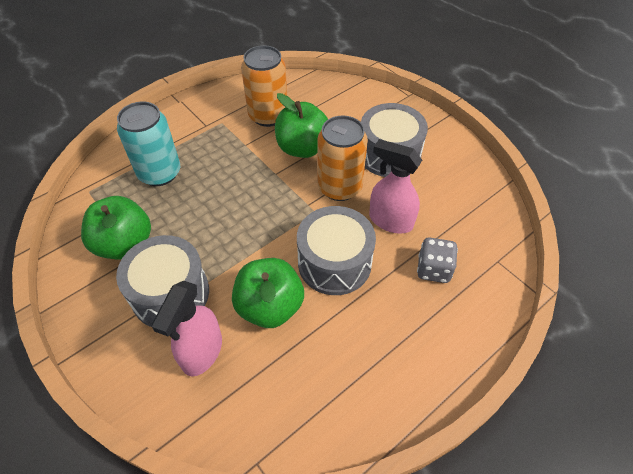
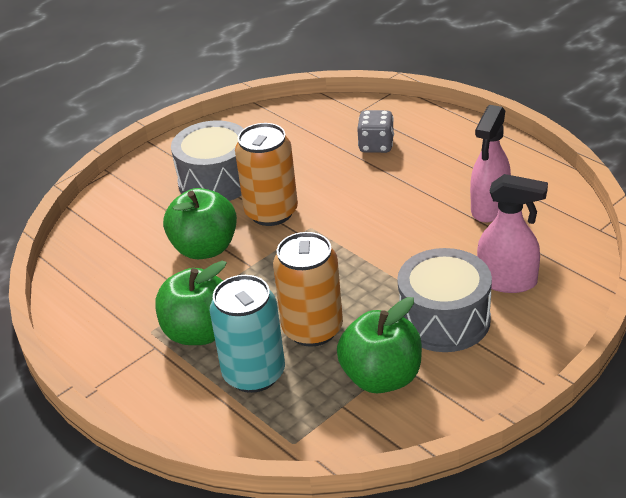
camera: 90 degrees left, 15 degrees down
green apple [232,258,304,328] -> green apple moved to [155,261,227,345]
orange can [241,45,287,127] -> orange can moved to [273,232,343,347]
grey drum [297,206,376,295] -> none
pink spray bottle [369,139,422,233] -> pink spray bottle moved to [470,105,511,223]

